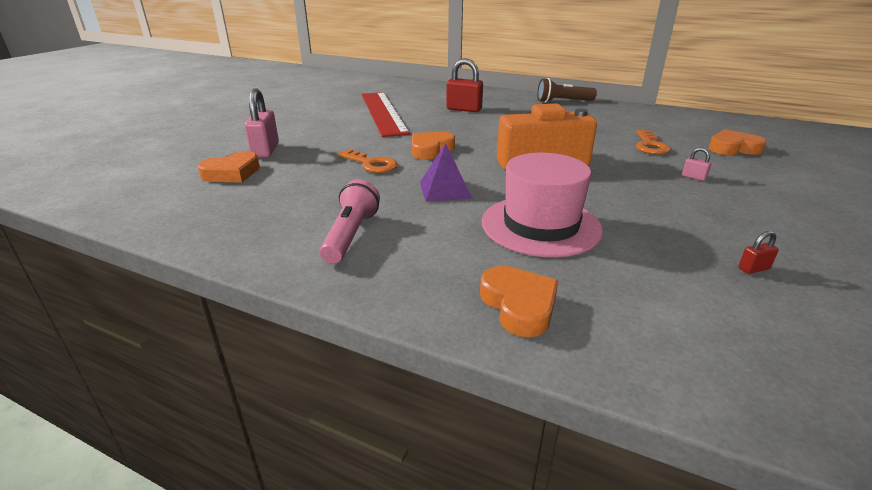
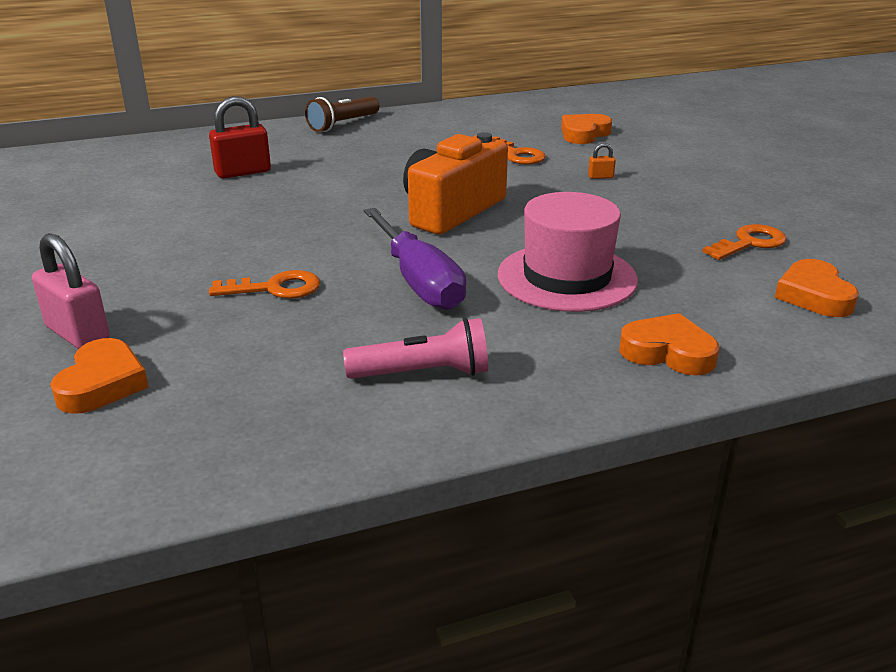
camera: 45 degrees left, 0 degrees up
pink flashlight [320,179,380,264] -> pink flashlight turned 120 degrees clockwise [343,318,488,379]
red ruler [362,92,410,137] -> none
orange heart [412,132,455,160] -> orange heart moved to [775,259,859,317]
purple pyramid [420,143,472,202] -> purple screwdriver [364,208,466,310]
pink padlock [682,147,711,181] -> orange padlock [588,143,616,179]
red padlock [738,231,779,274] -> orange key [702,224,787,260]

